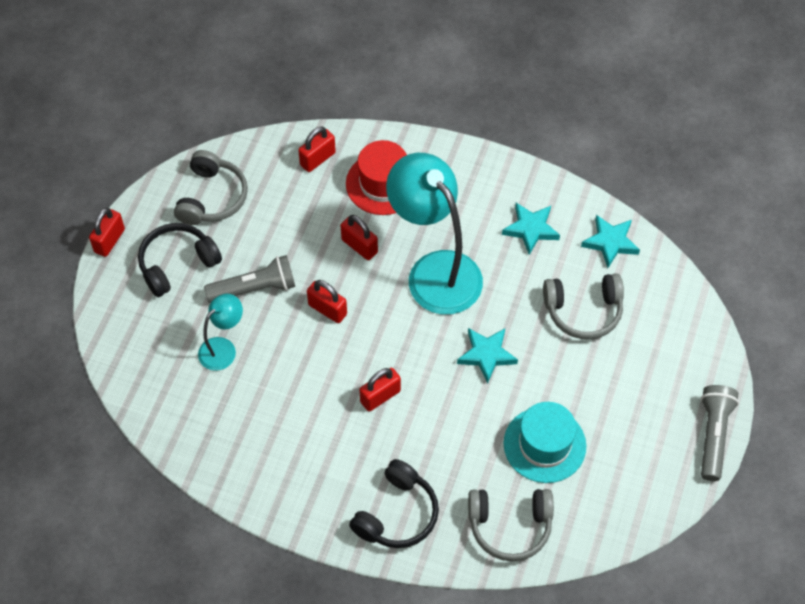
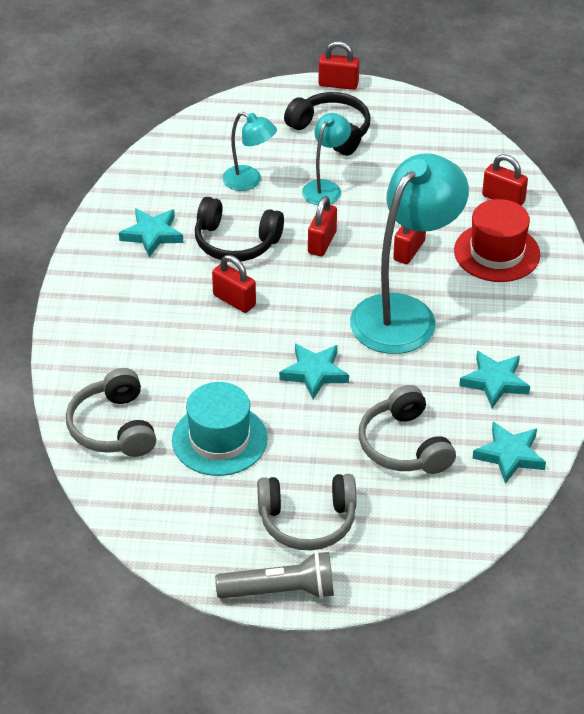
camera: 75 degrees right, 15 degrees down
grey headphones [174,150,248,225] -> grey headphones moved to [257,474,356,551]
grey flashlight [204,255,295,303] -> turquoise lamp [302,113,351,205]
black headphones [349,459,439,548] -> black headphones moved to [195,197,284,261]
none -> turquoise star [119,208,184,257]

